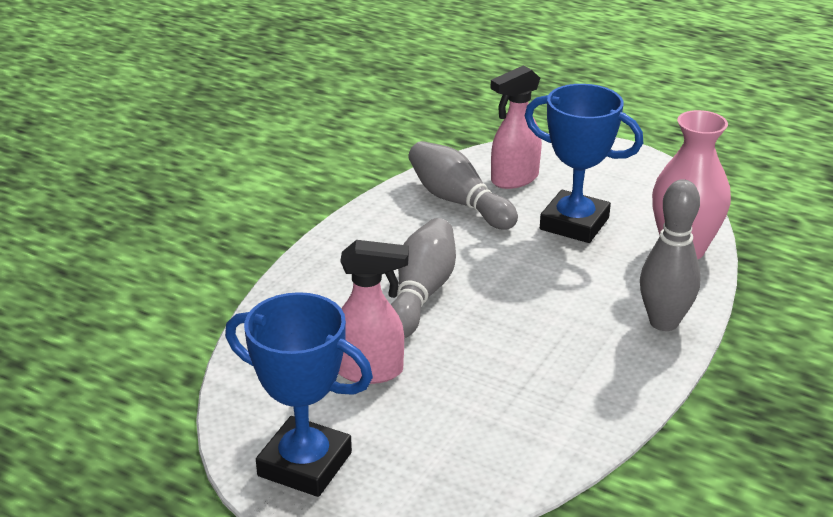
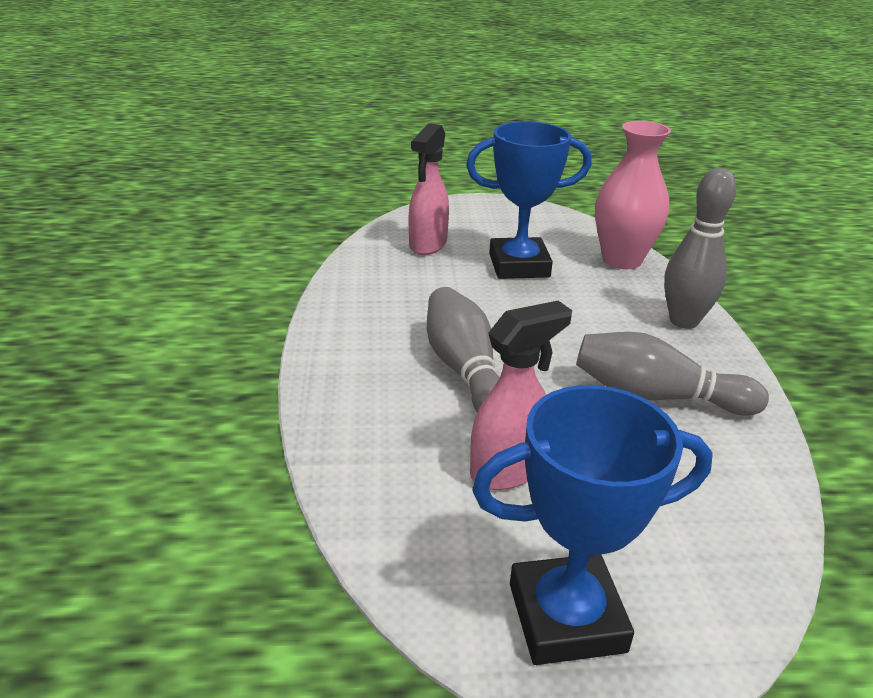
camera: 35 degrees left, 0 degrees up
grey bowling pin [408,141,518,230] -> grey bowling pin moved to [576,332,769,416]

